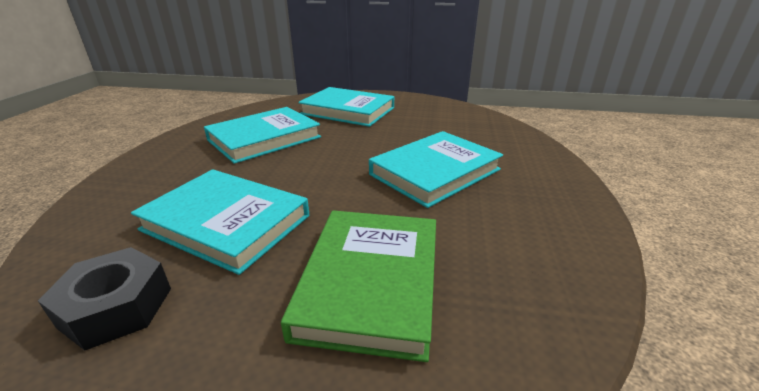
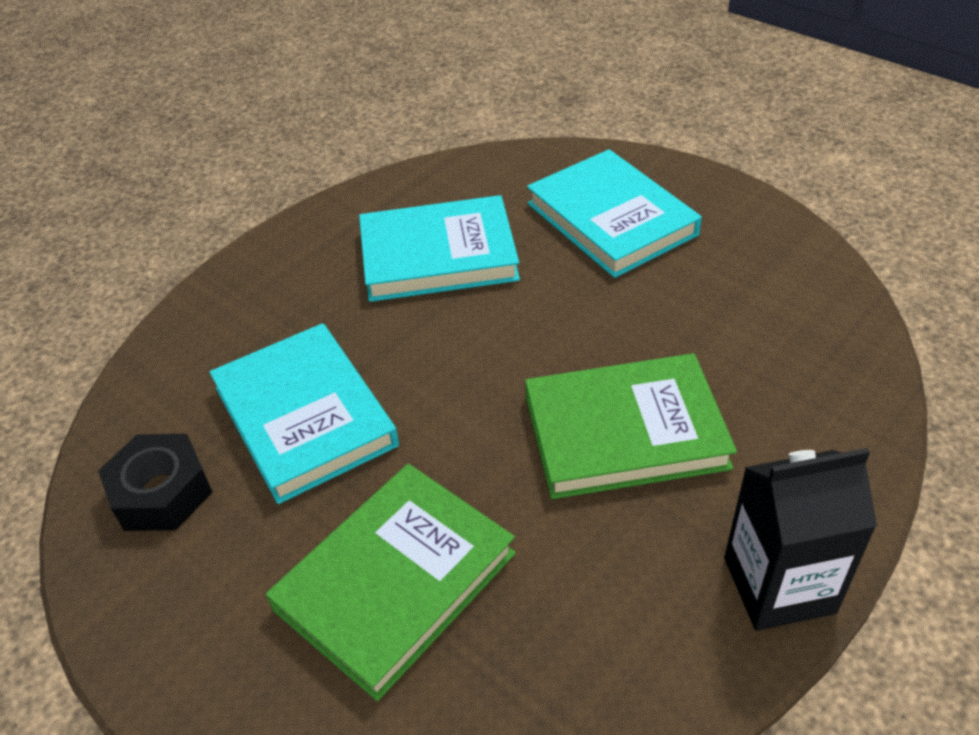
camera: 35 degrees right, 15 degrees up
turquoise book [369,131,503,208] -> green book [525,353,737,499]
none -> black carton [724,448,877,631]

